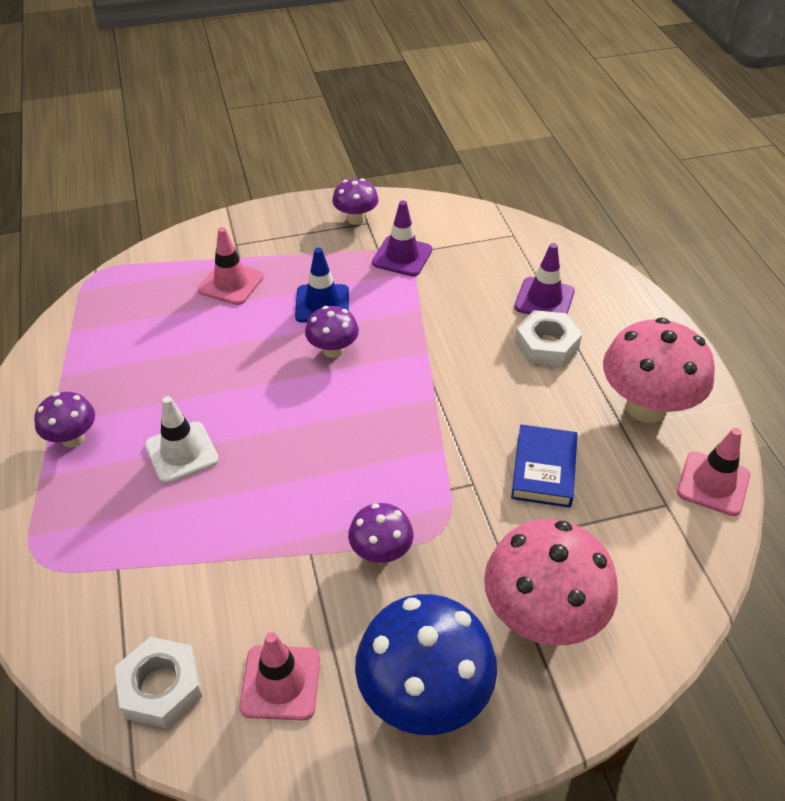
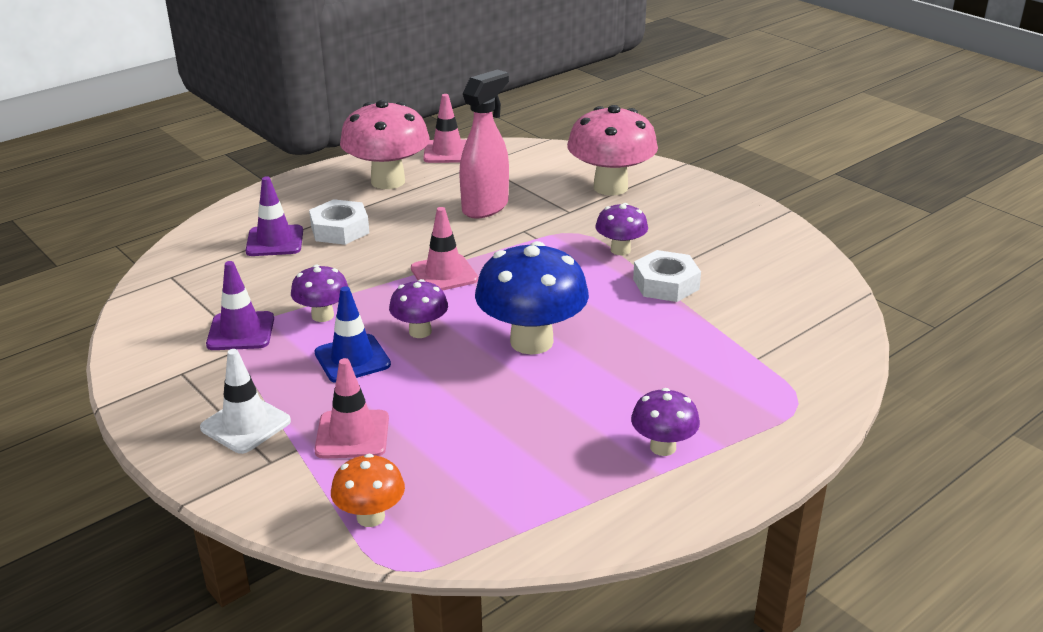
camera: 115 degrees left, 15 degrees down
white nut [114,637,202,729] -> white nut moved to [633,250,701,302]
white traffic cone [145,396,219,483] -> white traffic cone moved to [200,349,291,454]
pink traffic cone [239,632,320,720] -> pink traffic cone moved to [411,207,478,290]
purple mushroom [332,178,379,225] -> purple mushroom moved to [291,265,348,322]
blue mushroom [355,594,497,735] -> blue mushroom moved to [475,241,589,355]
blue book [511,424,577,508] -> pink spray bottle [459,69,509,219]
none -> orange mushroom [331,454,405,527]

